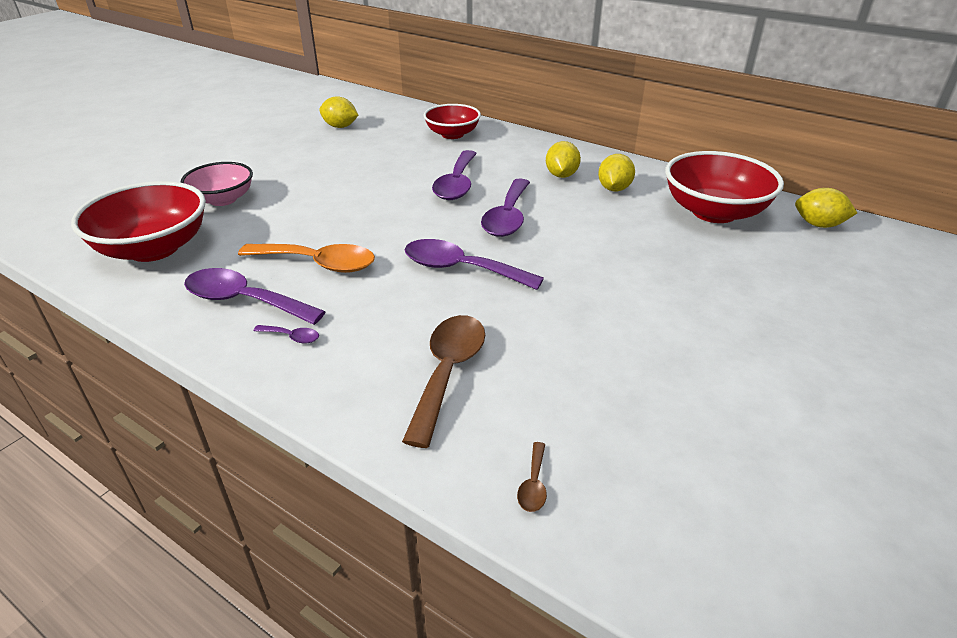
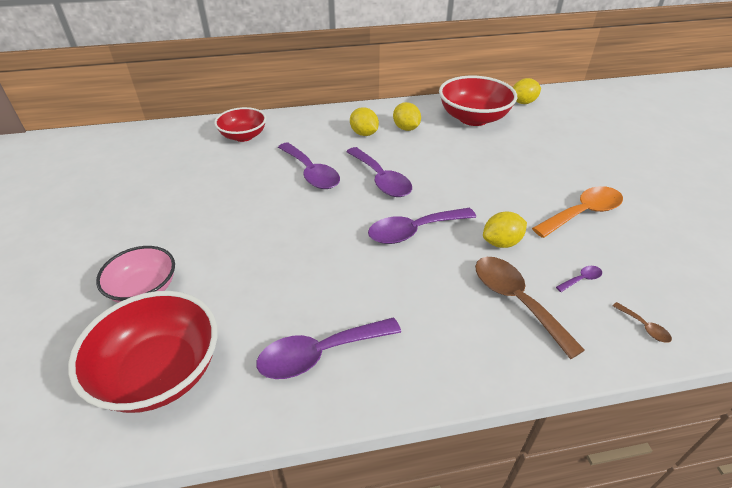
camera: 45 degrees left, 5 degrees up
orange spoon [238,244,375,273] -> orange spoon moved to [532,186,623,238]
purple spoon [253,325,319,344] -> purple spoon moved to [556,266,602,292]
yellow lemon [319,96,358,128] -> yellow lemon moved to [483,211,527,248]

